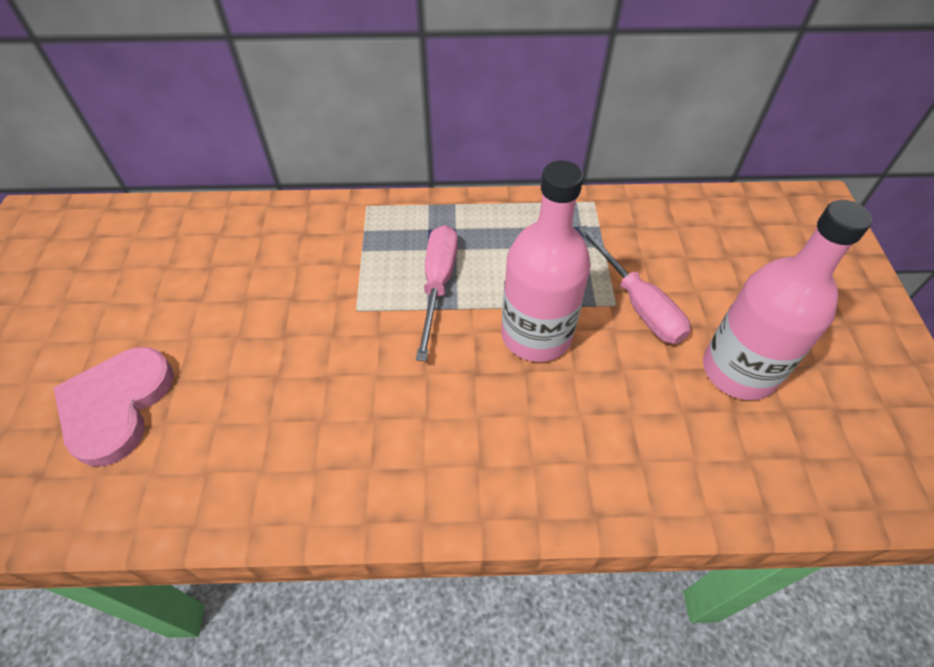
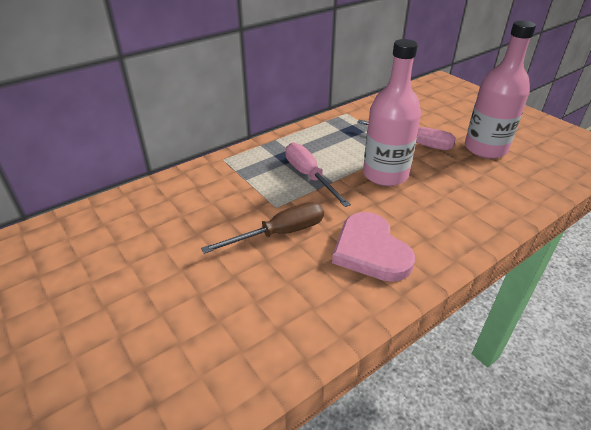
camera: 35 degrees left, 15 degrees down
pink heart [53,347,174,466] -> pink heart moved to [332,212,415,282]
none -> brown screwdriver [201,202,324,254]

